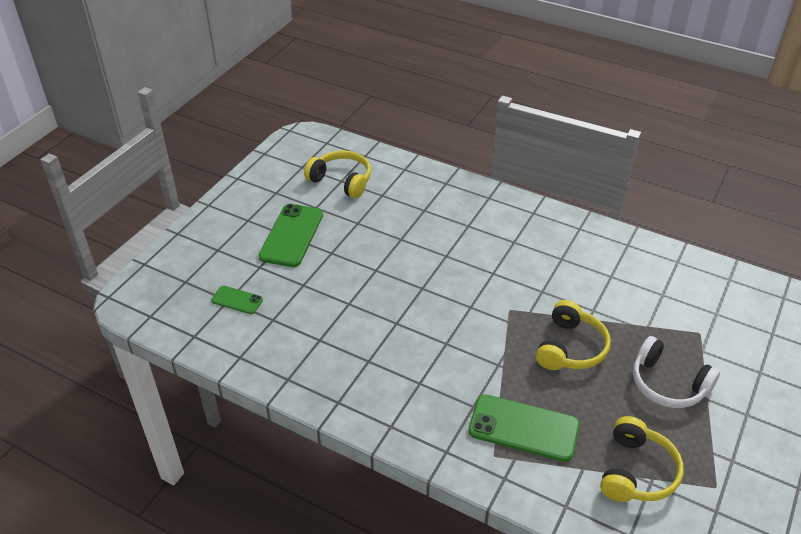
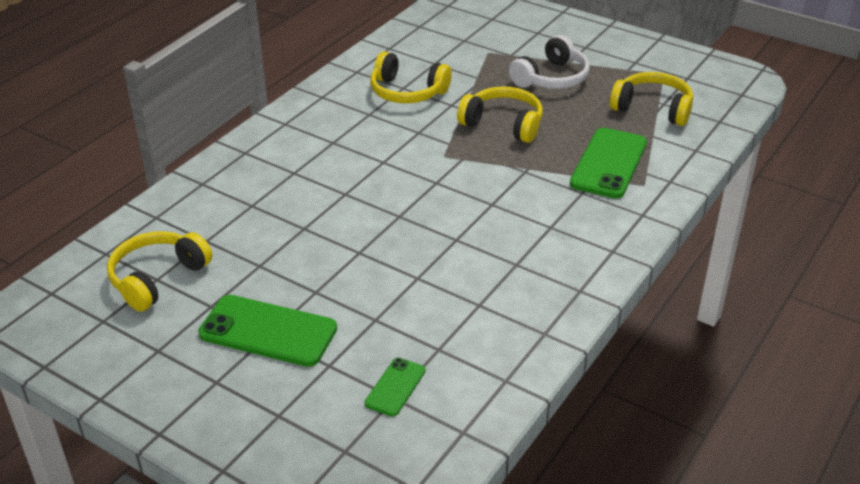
camera: 85 degrees left, 5 degrees down
none -> yellow headphones [370,51,452,103]

